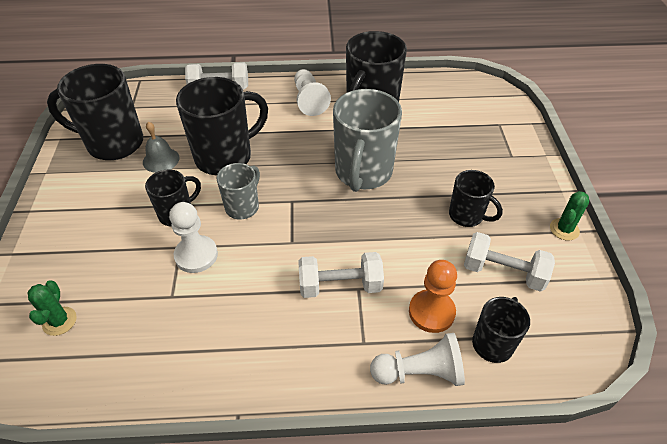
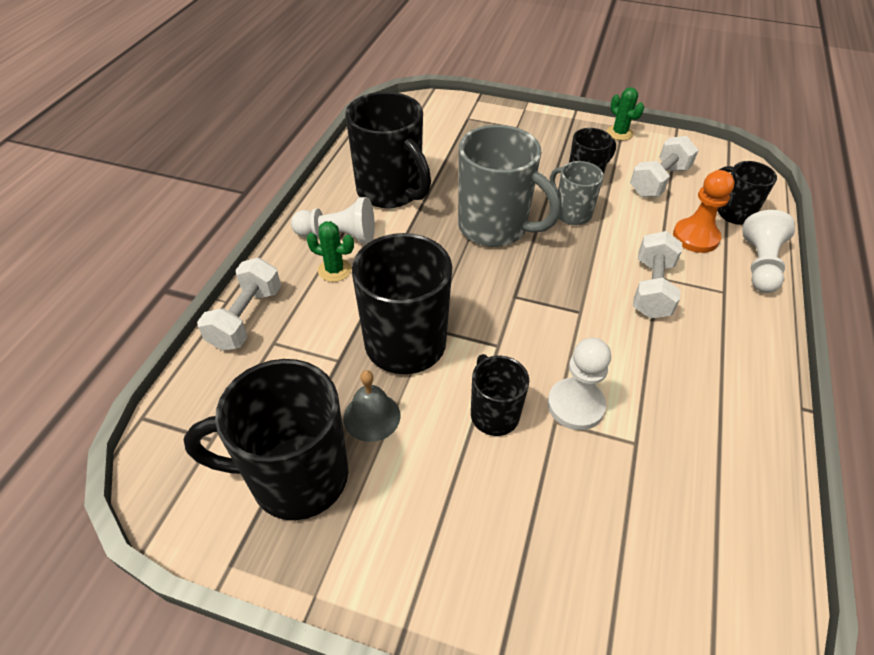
camera: 70 degrees left, 0 degrees up
green cactus [27,280,77,336] -> green cactus moved to [307,221,354,282]
black mug [47,64,143,160] -> black mug turned 60 degrees clockwise [184,359,348,520]
grey mug [217,163,260,220] -> grey mug moved to [550,161,604,225]

